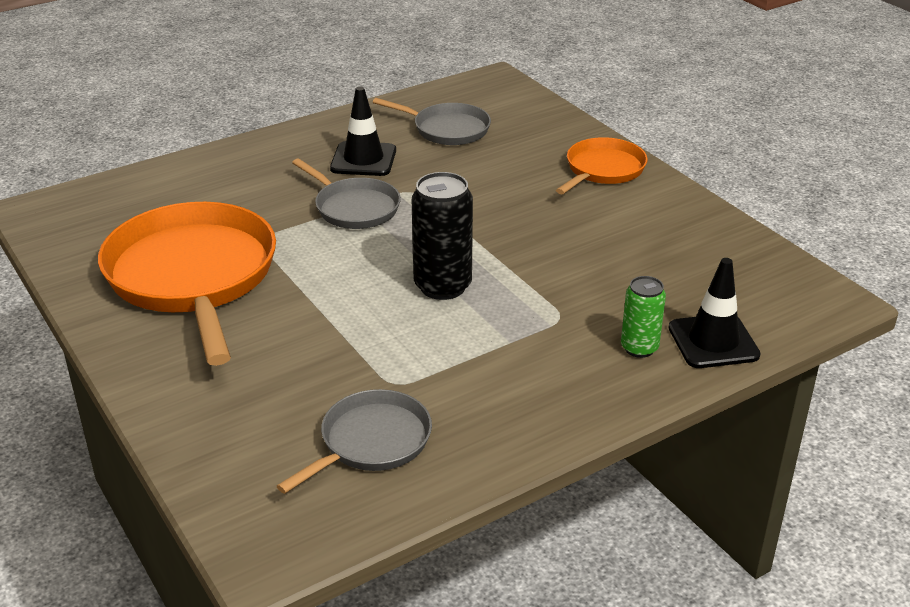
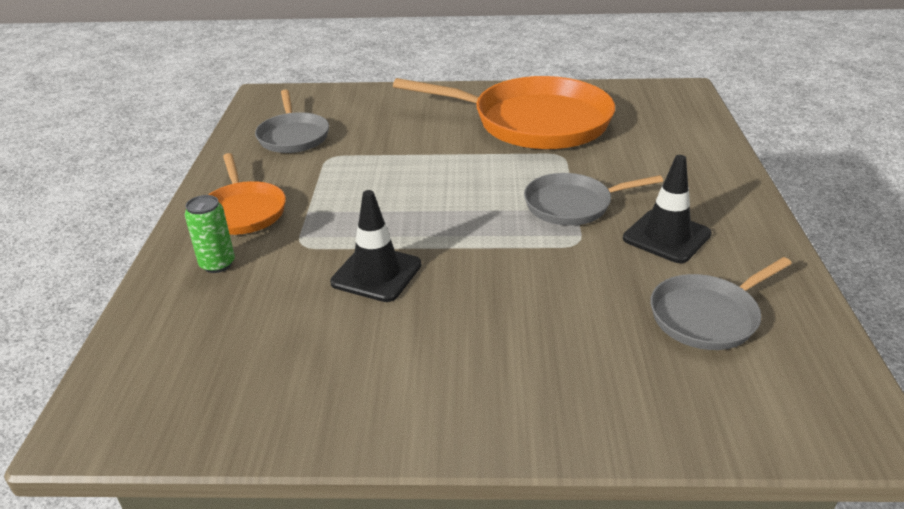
camera: 125 degrees right, 0 degrees up
black can [412,172,473,300] -> none
orange pan [556,137,648,194] -> orange pan moved to [208,153,286,235]
black traffic cone [668,258,761,368] -> black traffic cone moved to [330,190,422,302]

